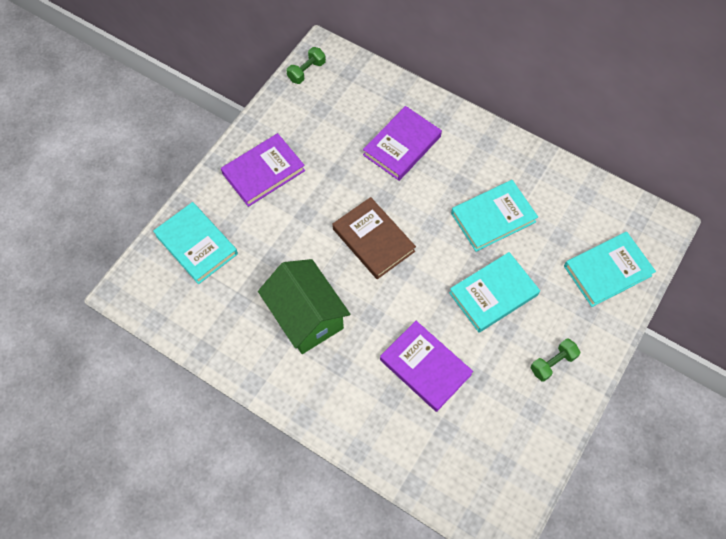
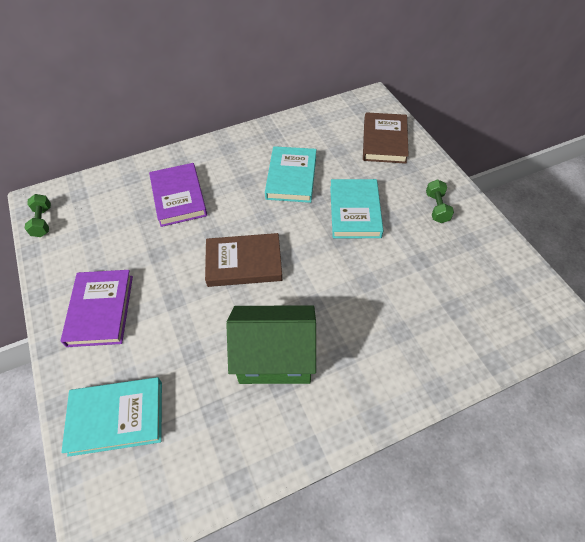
camera: 55 degrees left, 10 degrees down
purple book [380,321,473,412] -> none
turquoise book [564,232,656,307] -> brown book [363,112,409,164]

